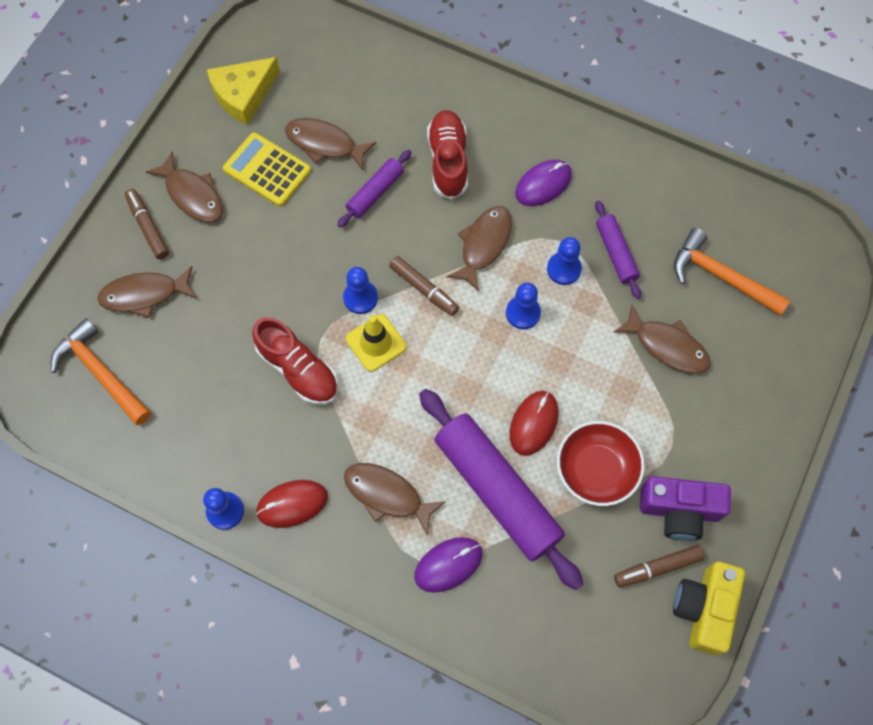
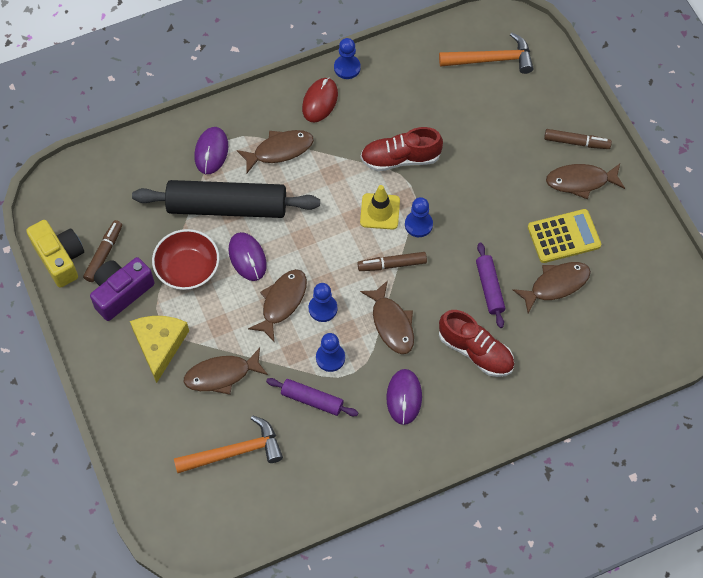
camera: 130 degrees right, 5 degrees down
brown fish [97,266,197,318] -> brown fish moved to [248,269,307,342]
yellow cheese [207,57,280,125] -> yellow cheese moved to [130,316,189,383]
purple rolling pin [419,389,583,590] -> black rolling pin [132,180,320,218]
red mouse [510,391,559,456] -> purple mouse [229,232,267,281]

